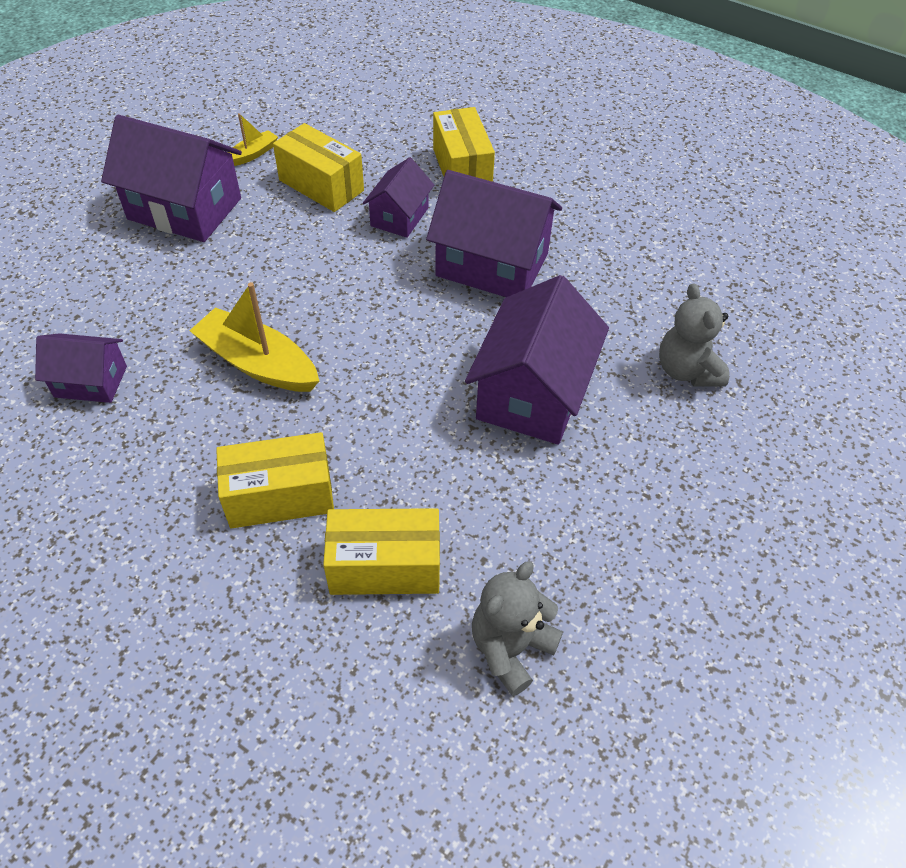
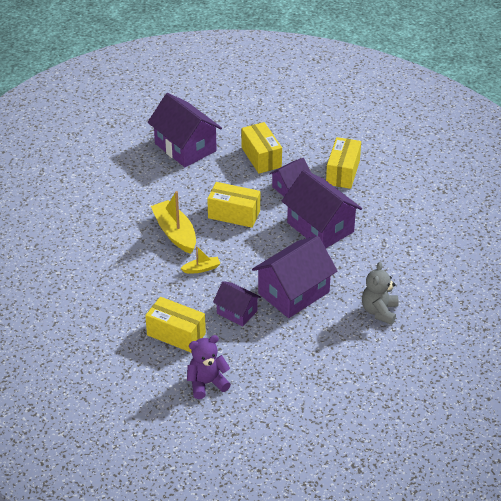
camera: 30 degrees right, 10 degrees down
purple house [35,333,127,403] -> purple house moved to [213,281,261,326]
yellow box [216,432,334,528] -> yellow box moved to [207,182,260,228]
yellow boat [228,113,278,166] -> yellow boat moved to [180,246,221,273]
grey teddy bear [472,561,563,696] -> purple teddy bear [187,335,231,399]

